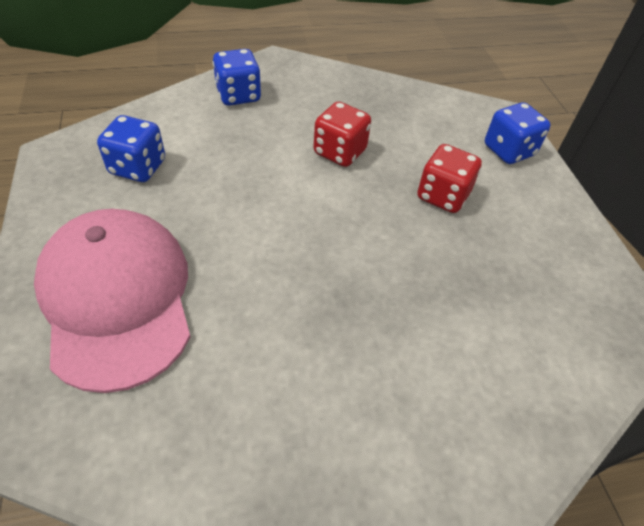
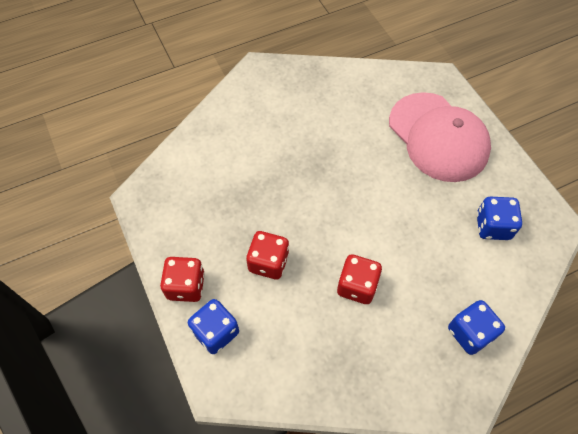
camera: 170 degrees right, 10 degrees up
none -> red dice [160,257,205,302]

